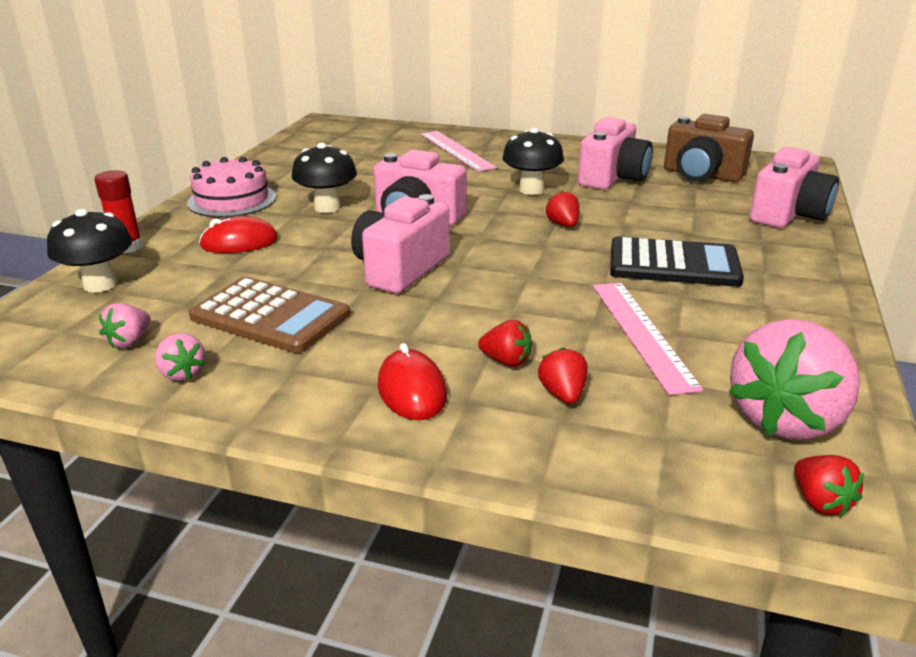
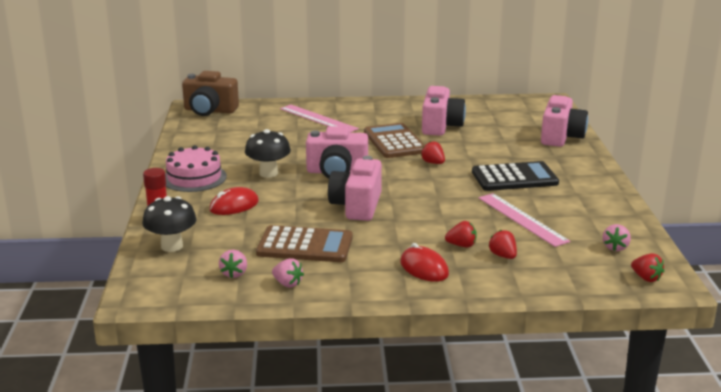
camera: 20 degrees left, 5 degrees down
black mushroom [502,128,564,195] -> brown calculator [364,123,425,158]
brown camera [664,114,754,182] -> brown camera moved to [182,71,239,116]
pink strawberry [729,319,860,440] -> pink strawberry [603,224,631,251], size x0.45

